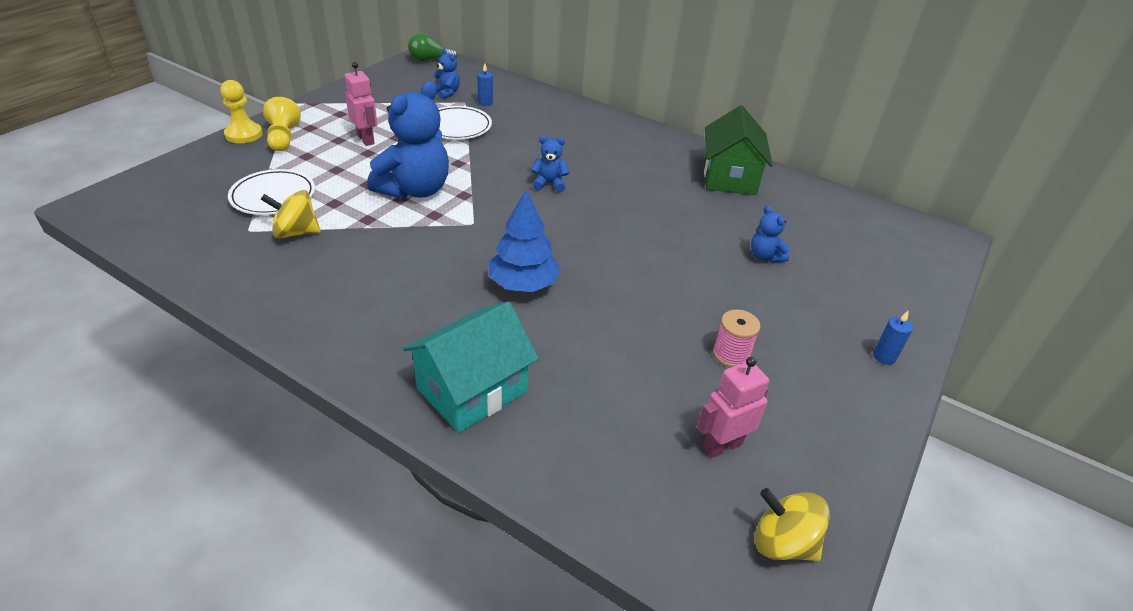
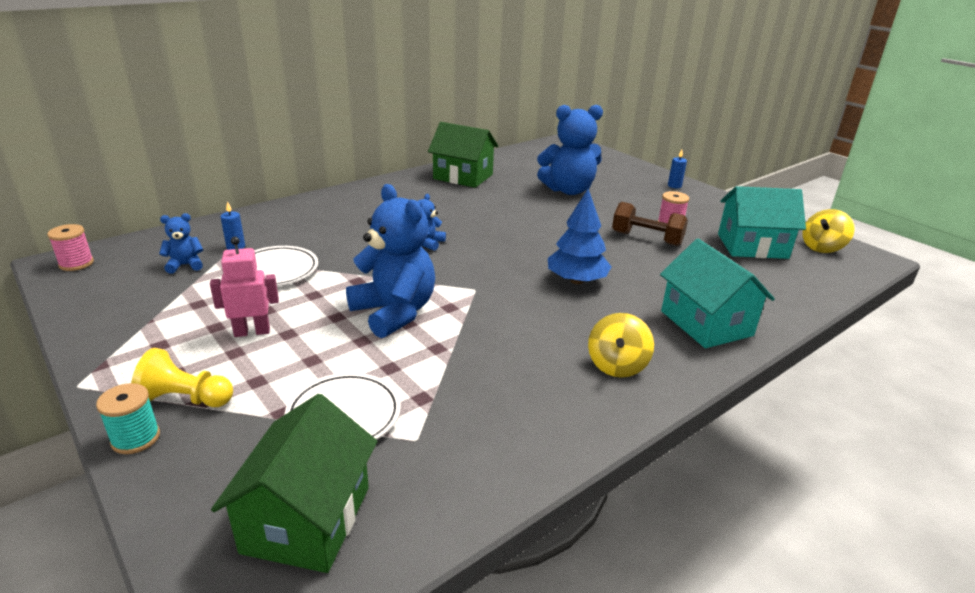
camera: 70 degrees left, 10 degrees down
yellow pawn [220,80,263,143] -> turquoise spool [96,383,160,454]
yellow spinning top [261,190,321,238] -> yellow spinning top moved to [588,313,654,378]
green light bulb [408,32,458,61] -> pink spool [47,224,94,271]
pink robot [697,357,769,458] -> turquoise house [718,186,806,259]
blue teddy bear [751,206,790,263] -> blue teddy bear [537,105,603,195], size x2.15
none -> green house [211,394,377,573]
none -> brown dumbbell [612,202,688,246]

